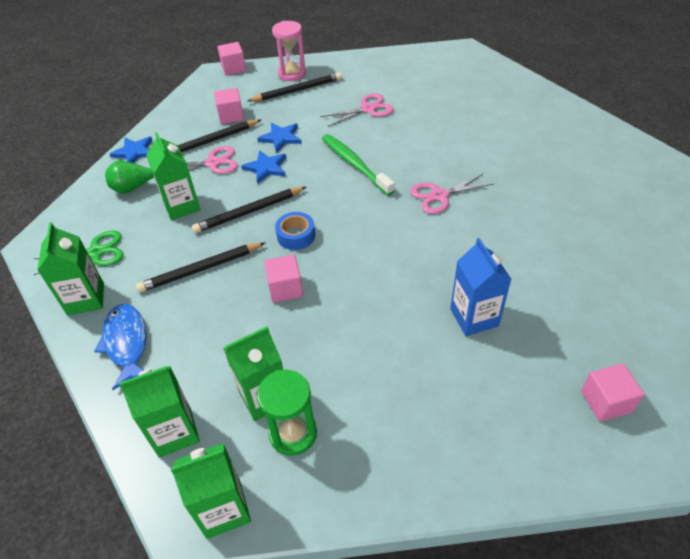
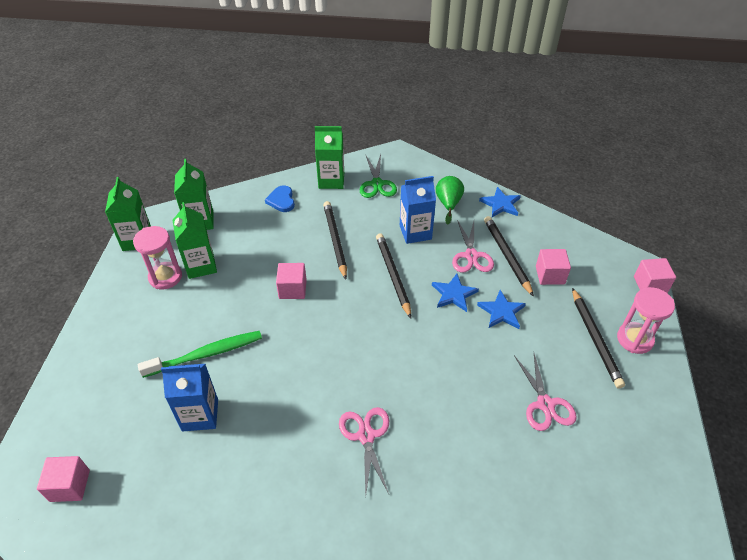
camera: 100 degrees right, 0 degrees up
blue fish [94,304,147,390] -> blue heart [265,185,295,212]
green carton [146,132,201,220] -> blue carton [400,176,436,244]
green hourglass [257,370,317,456] -> pink hourglass [133,226,182,289]
blue tape [275,212,315,250] -> none
green toothbrush [322,134,395,196] -> green toothbrush moved to [138,331,262,378]

